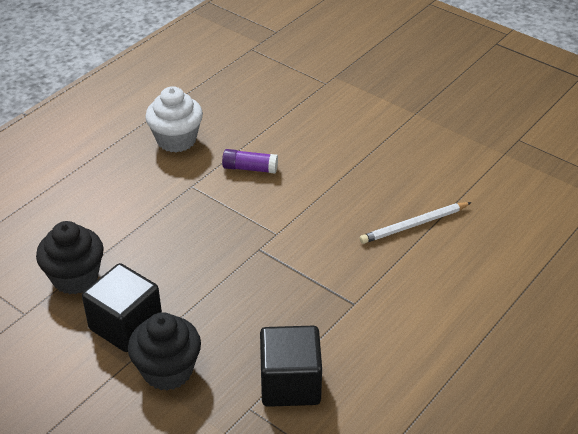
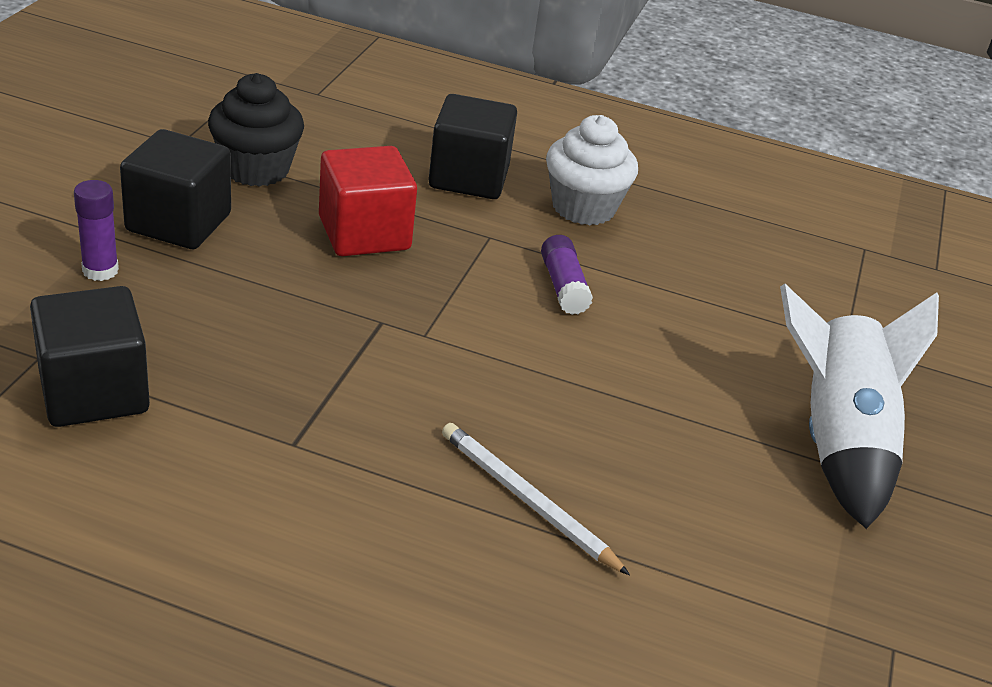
camera: 65 degrees right, 5 degrees down
black cupcake [128,312,201,391] -> purple glue stick [74,180,119,281]
none -> red cube [319,146,417,256]
none -> black cube [429,94,517,199]
none -> white rocket [780,284,939,529]

